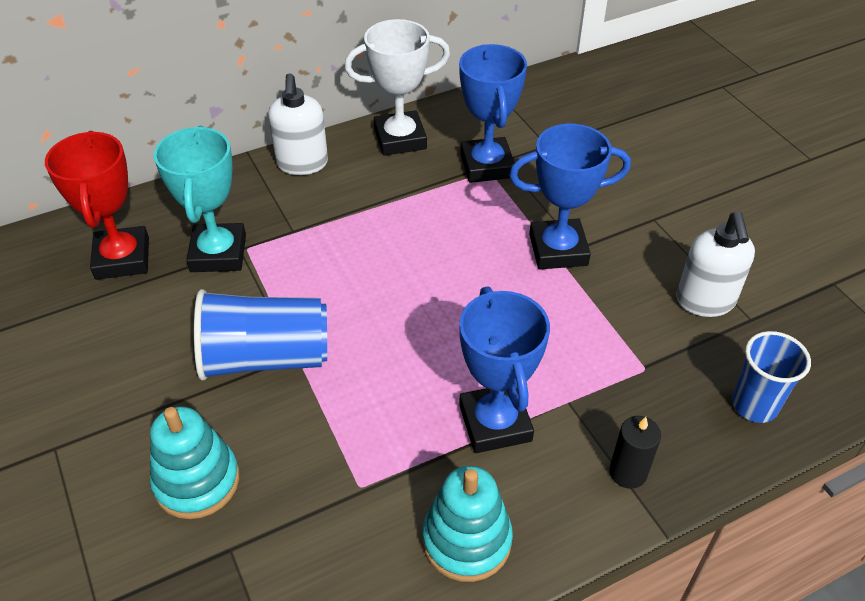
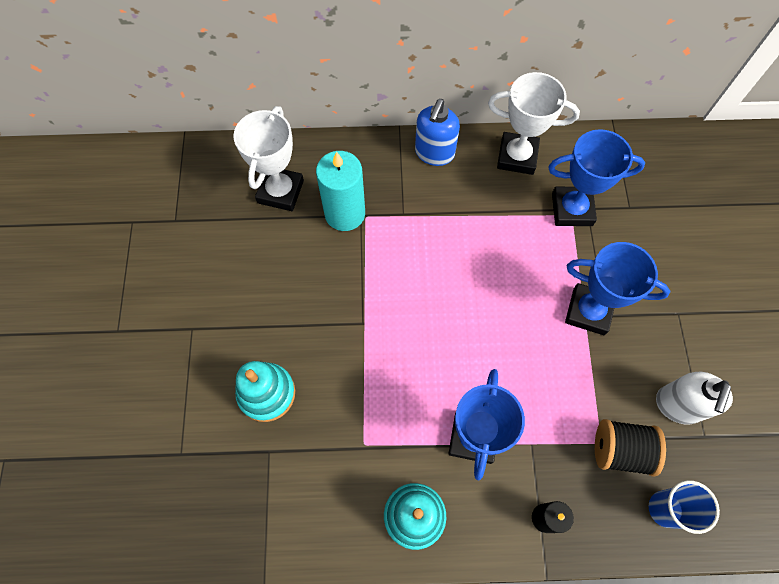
camera: 25 degrees right, 20 degrees up
red trophy [45,131,149,280] -> white trophy [234,106,304,211]
turquoise trophy [154,126,246,272] -> turquoise candle [316,151,365,231]
blue cup [194,289,327,381] -> none
white soap dispenser [268,73,328,175] -> blue soap dispenser [415,99,460,166]
blue trophy [459,44,527,183] -> blue trophy turned 75 degrees clockwise [548,129,645,226]
none -> black spool [595,419,666,477]

